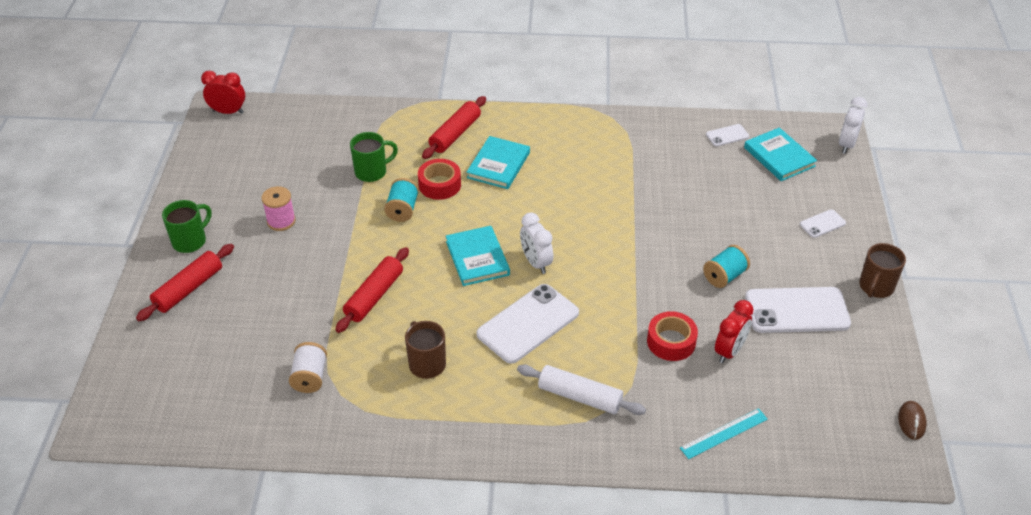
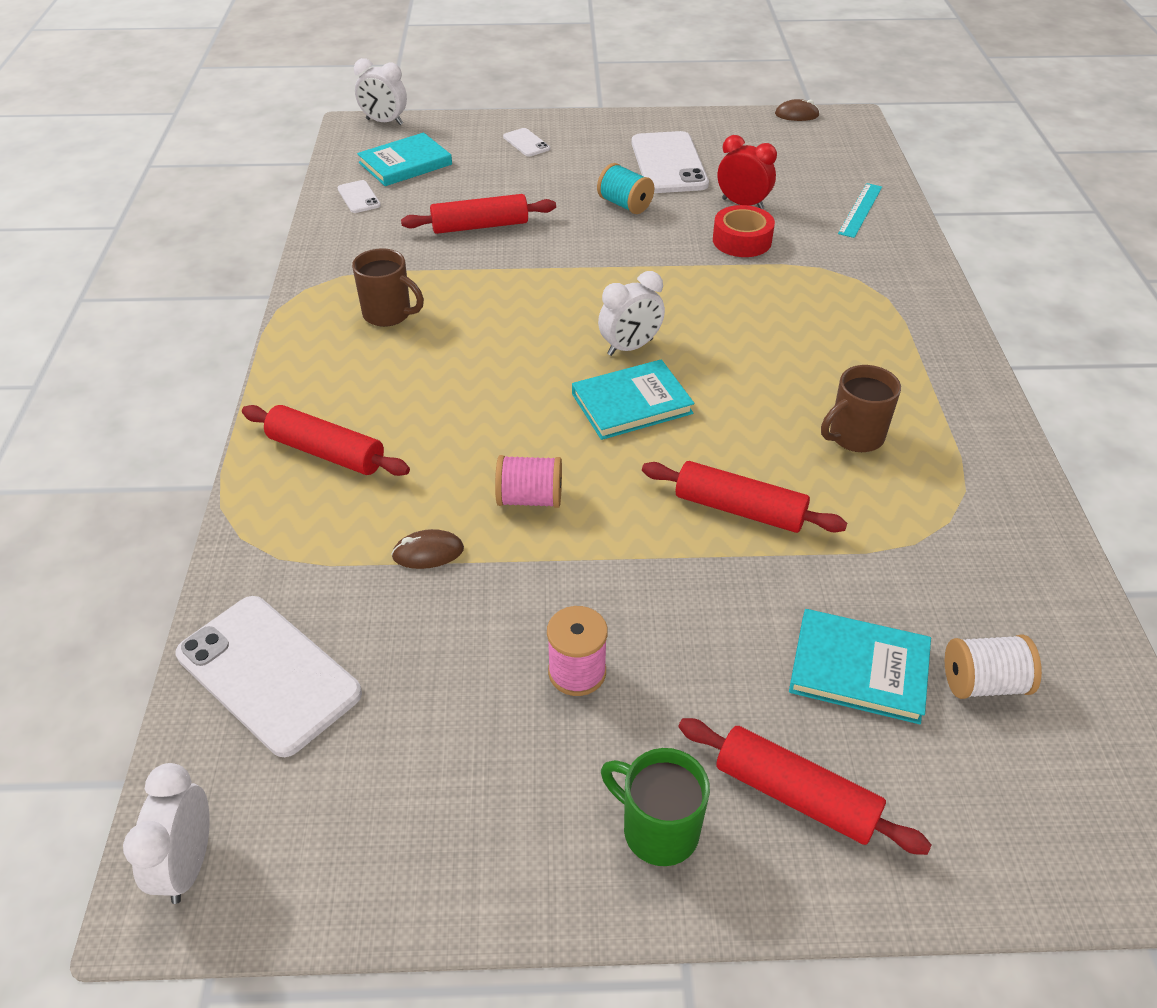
camera: 95 degrees left, 0 degrees up
red clock [201,71,245,114] -> white clock [123,763,210,904]
white spool [289,342,327,393] -> white spool moved to [945,634,1042,699]
green mug [350,132,398,182] -> brown mouse [391,529,464,569]
turquoise spool [384,178,419,222] -> pink spool [495,455,562,508]
red tape [418,159,461,200] -> none
turquoise book [467,136,530,189] -> turquoise book moved to [789,609,931,724]
white phone [477,284,579,364] -> white phone moved to [176,596,362,757]
white rolling pin [517,365,646,415] -> none
turquoise ruler [680,408,768,459] -> turquoise ruler turned 60 degrees clockwise [838,183,882,238]
brown mug [859,243,906,298] -> brown mug moved to [352,248,424,327]
none -> red rolling pin [401,194,556,234]

